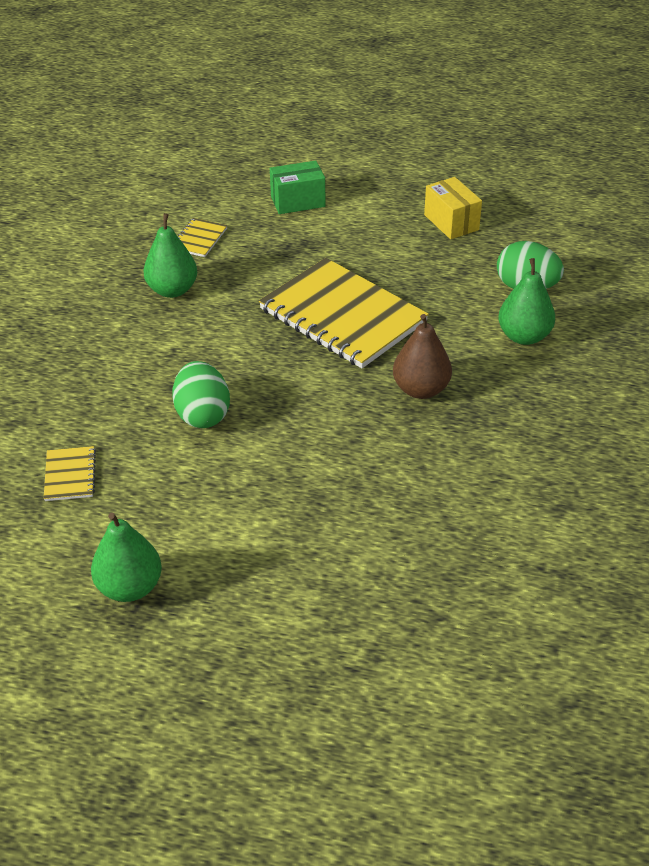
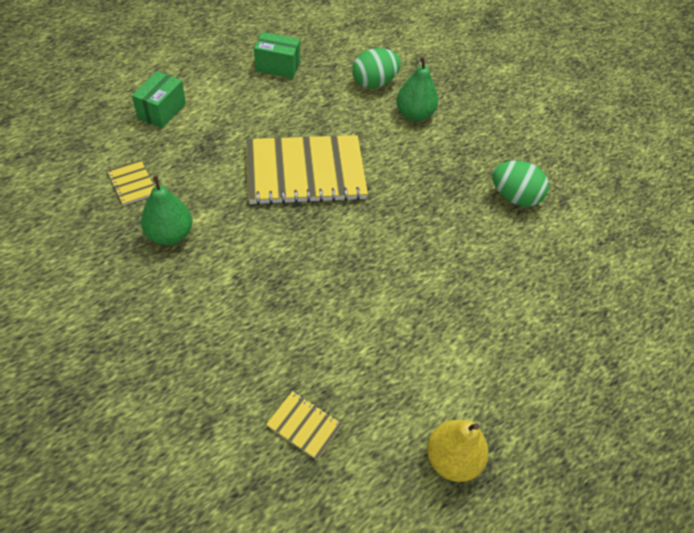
camera: 55 degrees left, 10 degrees up
green pear [91,513,162,602] -> yellow pear [427,420,489,482]
green egg [172,361,230,428] -> green egg moved to [492,161,549,207]
brown pear [393,314,452,399] -> none
yellow box [424,177,482,239] -> green box [254,32,300,78]

